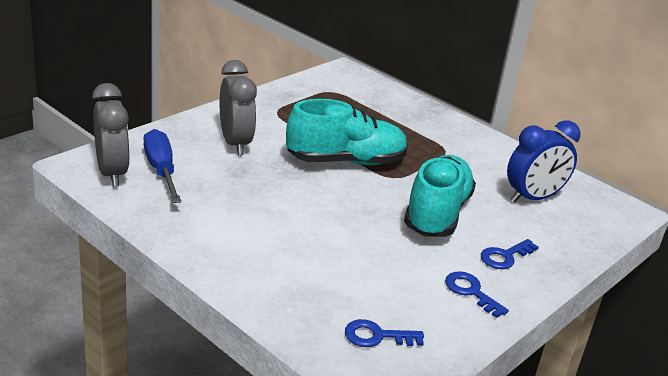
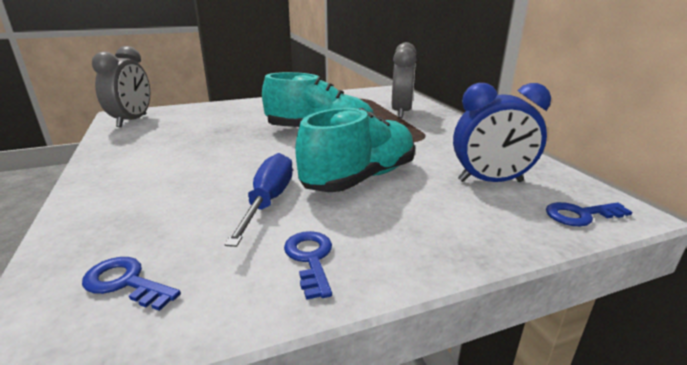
camera: 30 degrees right, 5 degrees down
blue screwdriver [143,129,181,203] -> blue screwdriver moved to [224,153,293,247]
grey clock [220,60,257,155] -> grey clock moved to [392,42,417,118]
blue key [481,239,539,269] -> blue key moved to [546,202,632,227]

